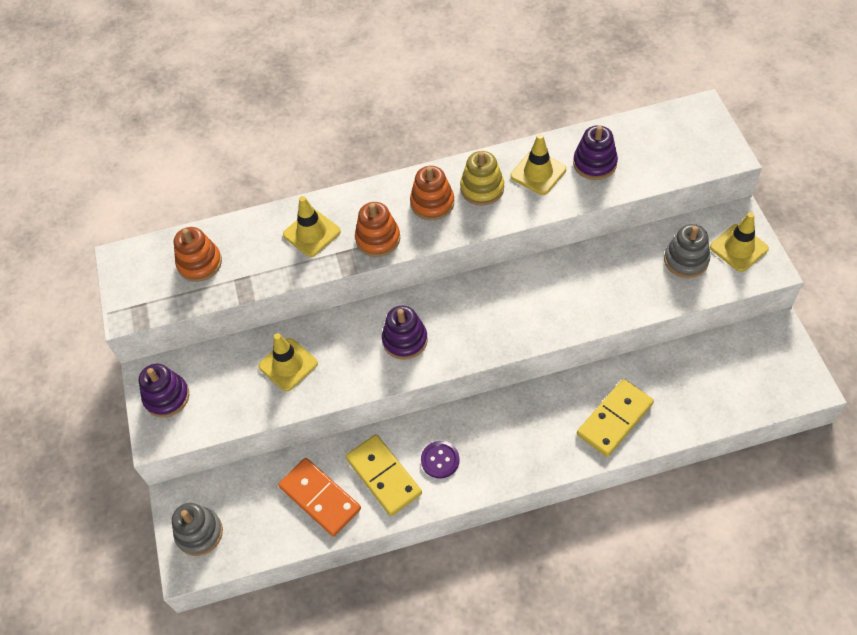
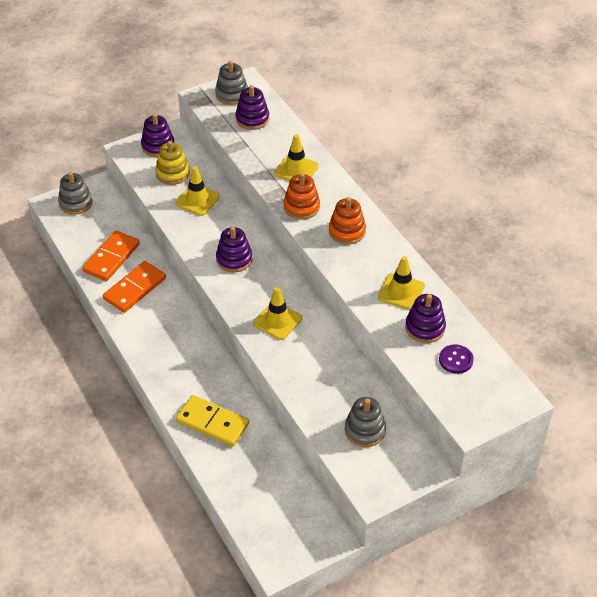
camera: 70 degrees right, 10 degrees down
orange stacking toy [174,227,222,282] -> purple stacking toy [235,85,269,130]
yellow domino [345,434,422,516] -> orange domino [103,261,166,313]
purple button [421,441,460,479] -> purple button moved to [439,344,474,374]
yellow stacking toy [460,151,504,206] -> yellow stacking toy moved to [155,141,190,185]
yellow traffic cone [710,212,769,272] -> yellow traffic cone moved to [253,287,302,340]
none -> grey stacking toy [215,61,248,105]

